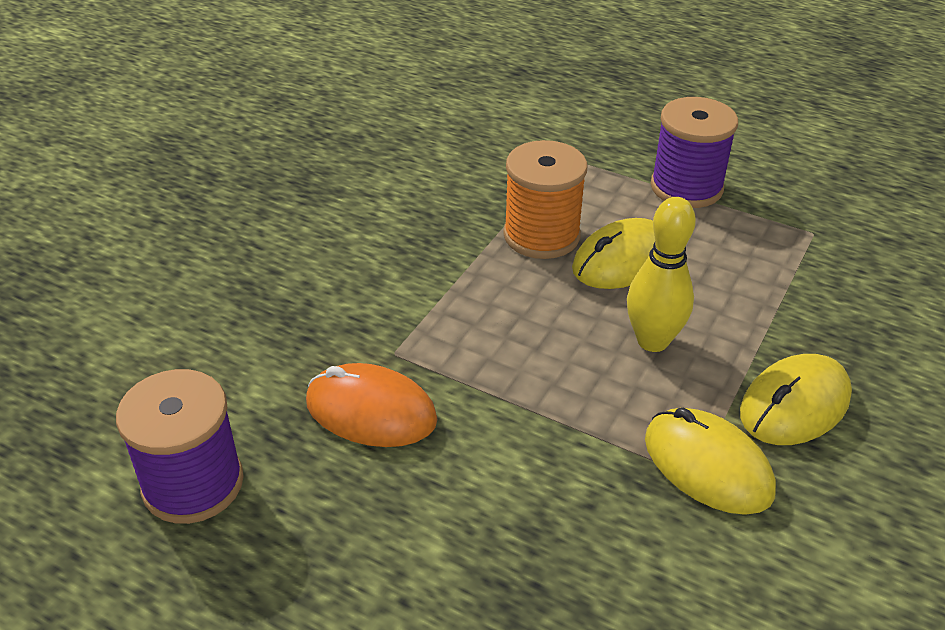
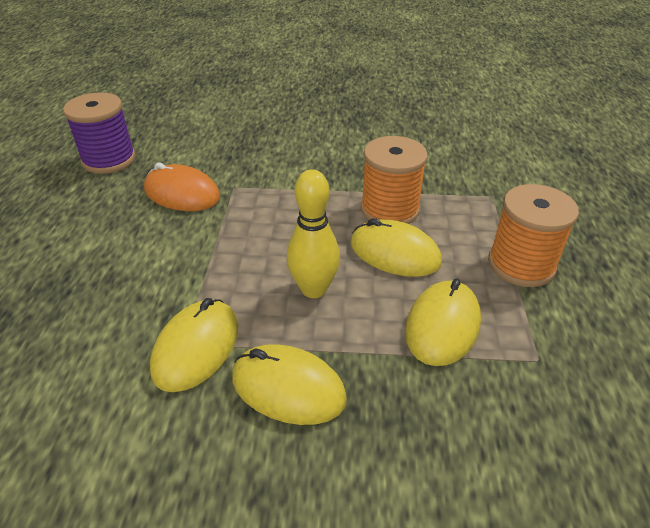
camera: 65 degrees right, 0 degrees up
orange mouse [306,363,438,447] -> orange mouse turned 60 degrees counterclockwise [144,163,220,211]
purple spool [651,97,738,208] -> orange spool [488,184,579,287]
none -> yellow mouse [405,278,481,366]

